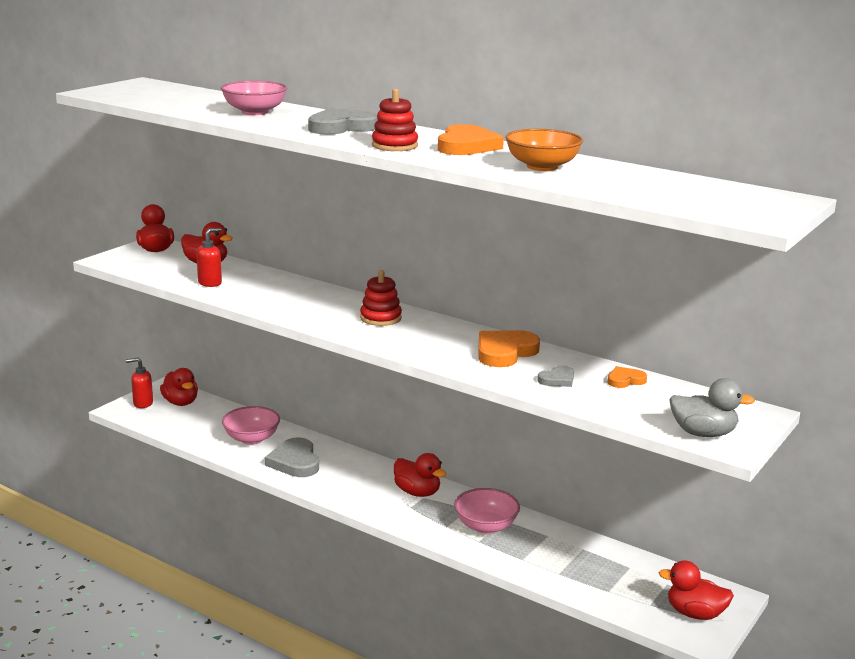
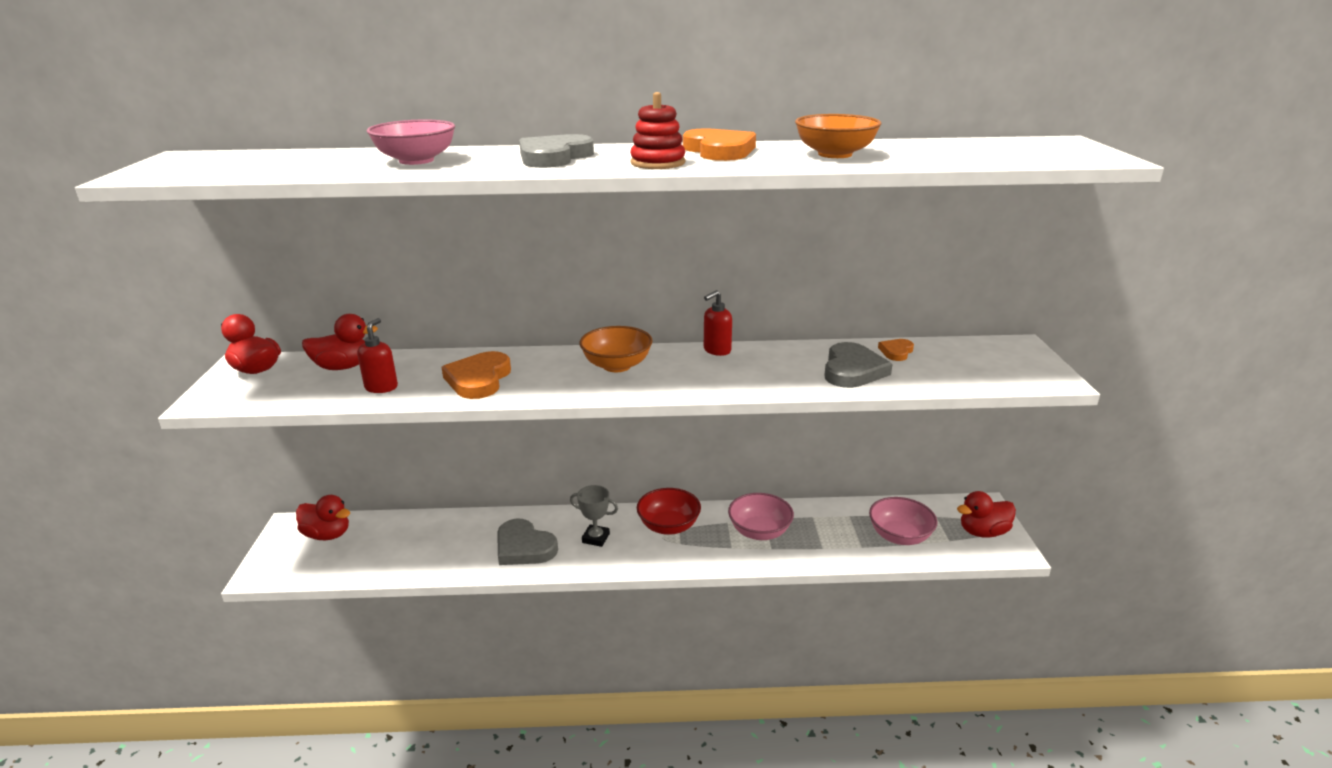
camera: 35 degrees left, 5 degrees up
red soap dispenser [126,358,153,408] -> red soap dispenser moved to [704,290,732,356]
pink bowl [222,406,280,445] -> pink bowl moved to [869,497,938,545]
red stacking toy [360,270,402,326] -> orange bowl [579,326,653,372]
red duck [394,453,446,497] -> red bowl [637,488,701,535]
orange heart [478,330,540,367] -> orange heart moved to [441,351,511,399]
grey heart [537,365,574,387] -> grey heart [824,342,893,388], size x1.85
grey duck [669,378,755,437] -> none
none -> grey trophy [570,485,618,547]

